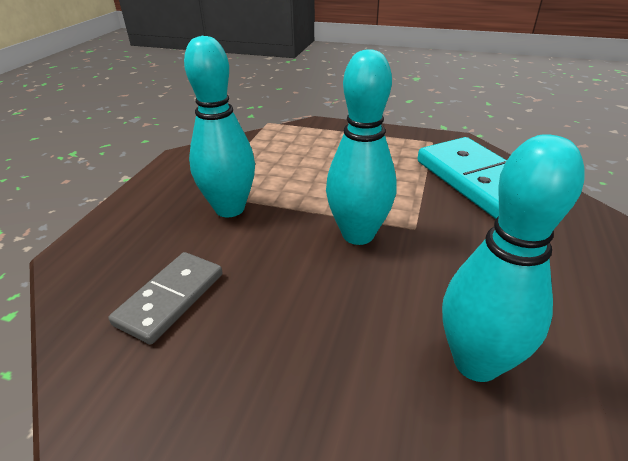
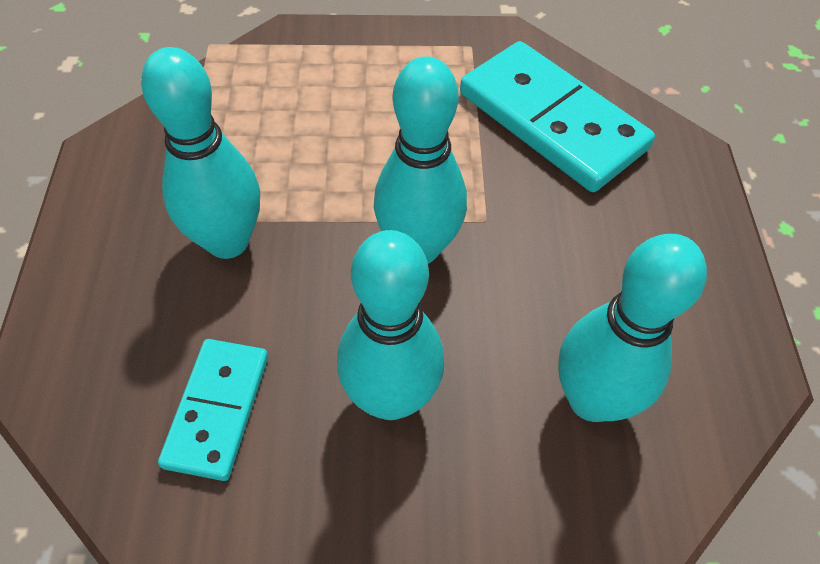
camera: 20 degrees left, 20 degrees up
grey domino [108,252,223,345] -> turquoise domino [158,339,268,481]
none -> turquoise bowling pin [337,230,444,420]

